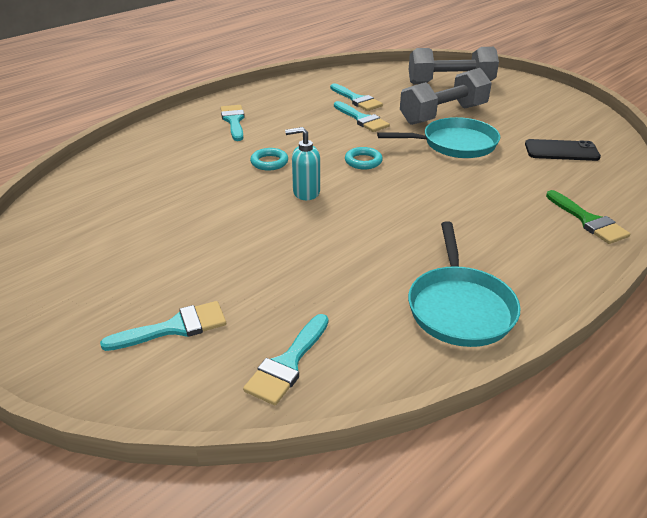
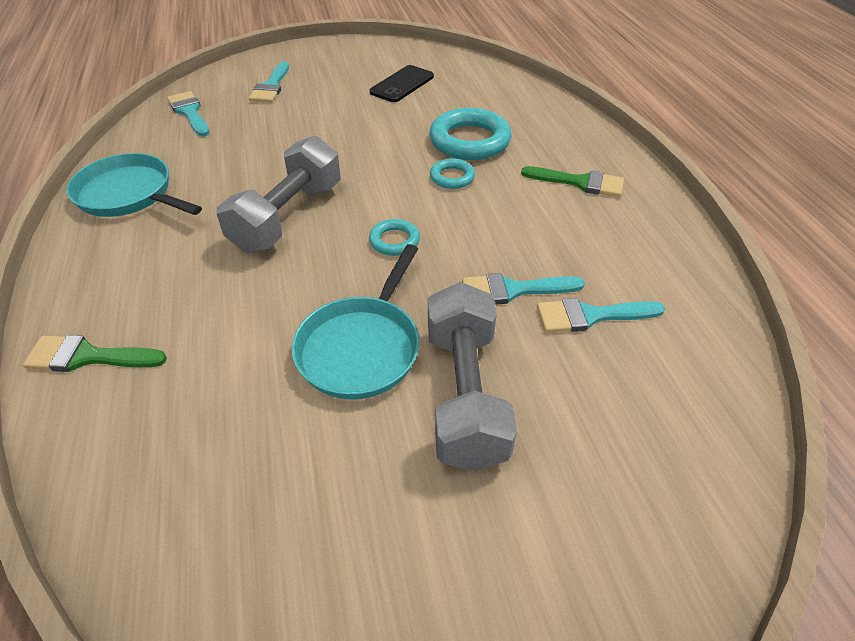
camera: 120 degrees right, 10 degrees up
turquoise brush [221,105,245,141] -> green brush [521,166,624,197]
turquoise soap dispenser [285,127,320,200] -> none
grey dumbbell [409,47,499,84] -> grey dumbbell moved to [217,136,341,253]
black phone [525,139,601,161] -> black phone moved to [369,65,434,102]
none -> turquoise ring [429,108,512,160]

